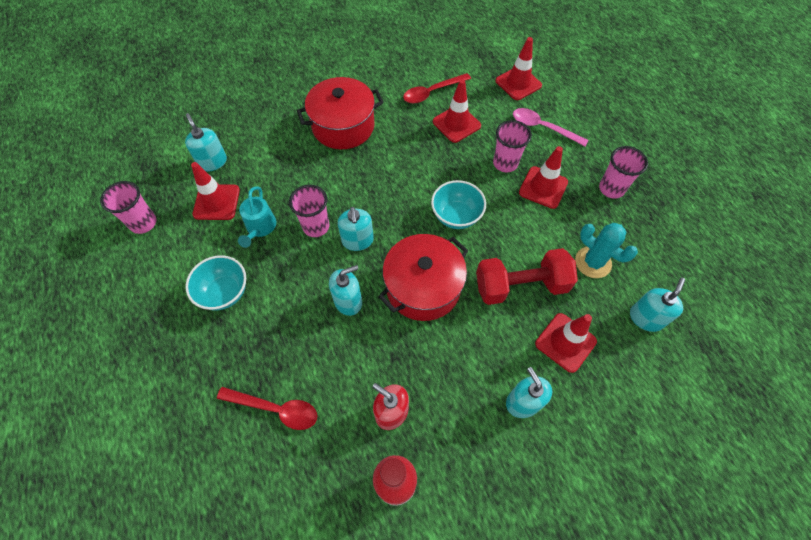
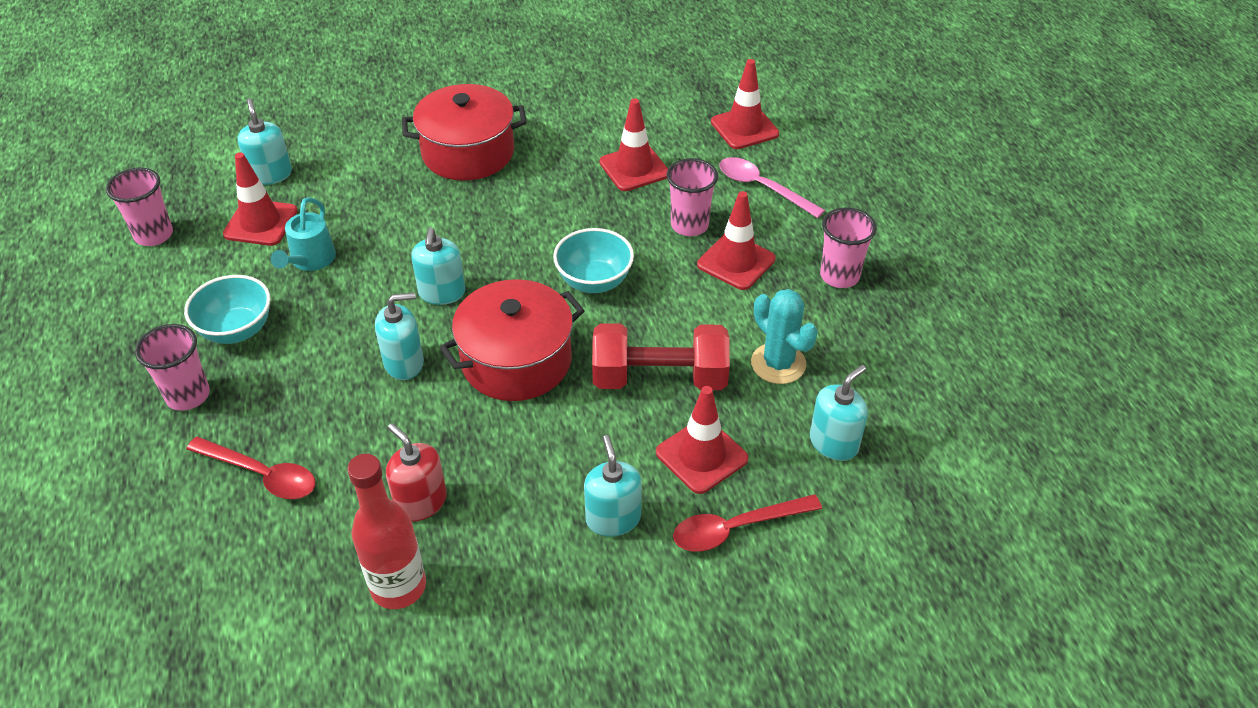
camera: 10 degrees right, 15 degrees down
pink cup [289,185,329,237] -> pink cup moved to [135,324,210,411]
red spoon [403,73,471,104] -> red spoon moved to [673,494,822,552]

